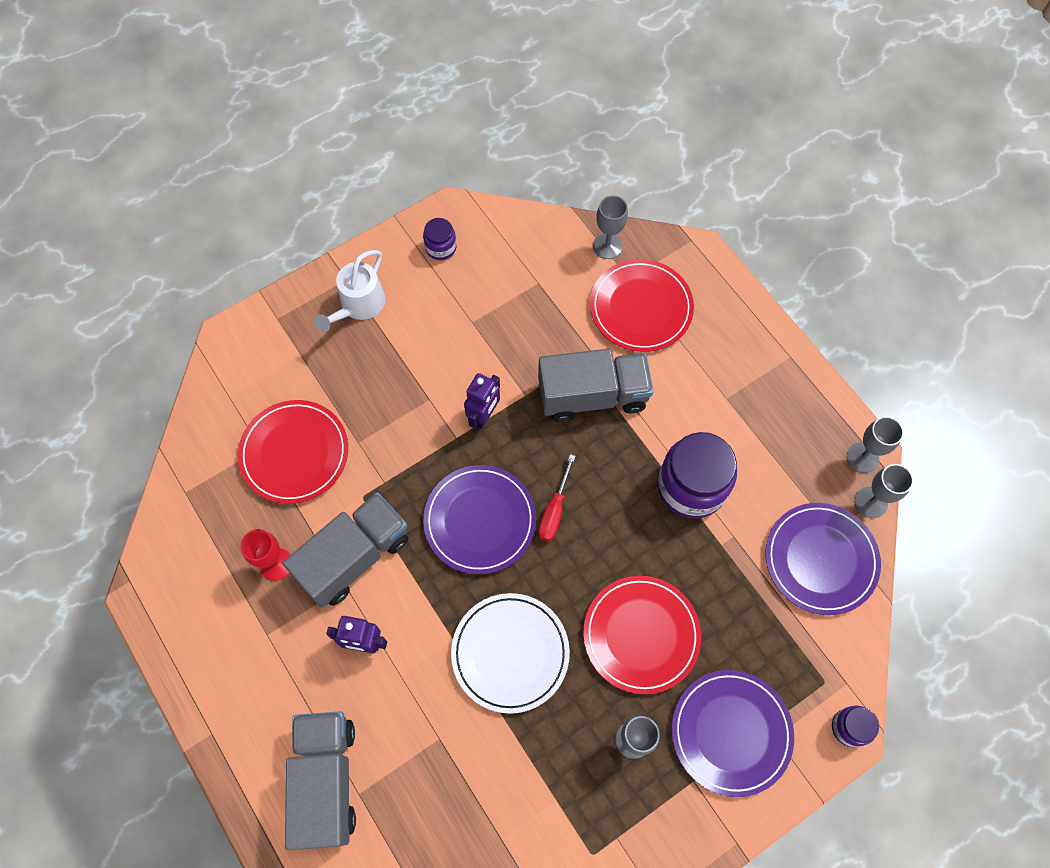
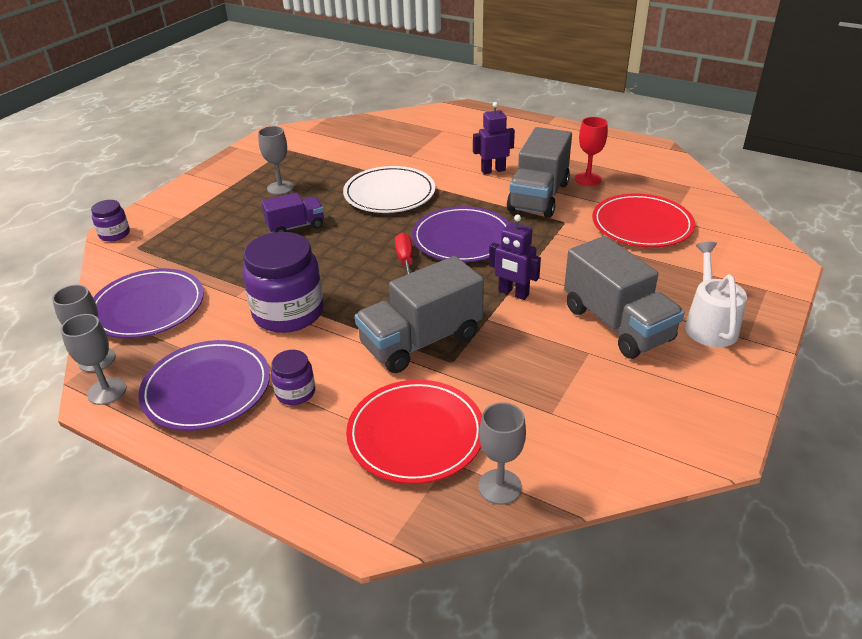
camera: 155 degrees right, 30 degrees down
grey truck [285,711,356,850] -> grey truck moved to [564,236,685,359]
purple jar [423,218,456,260] -> purple jar moved to [271,350,315,405]
purple robot [464,373,500,429] -> purple robot turned 60 degrees counterclockwise [489,214,541,300]
red plate [583,576,701,694] -> purple truck [261,193,324,233]
purple plate [672,670,794,797] -> purple plate moved to [138,340,270,431]

